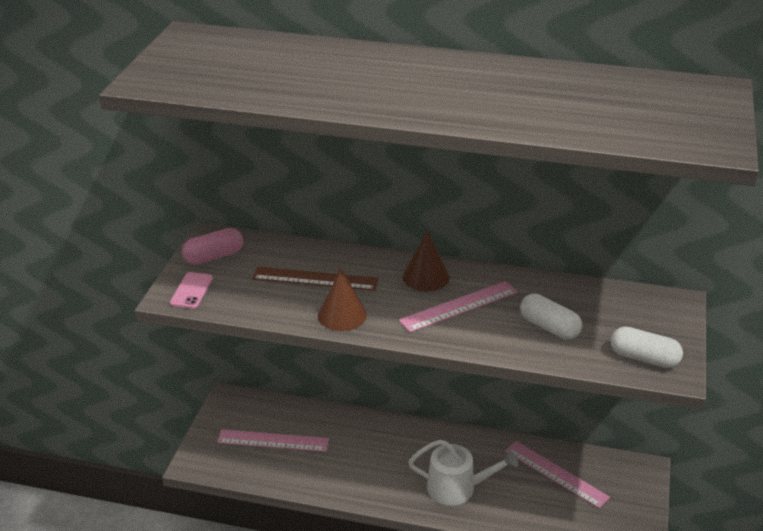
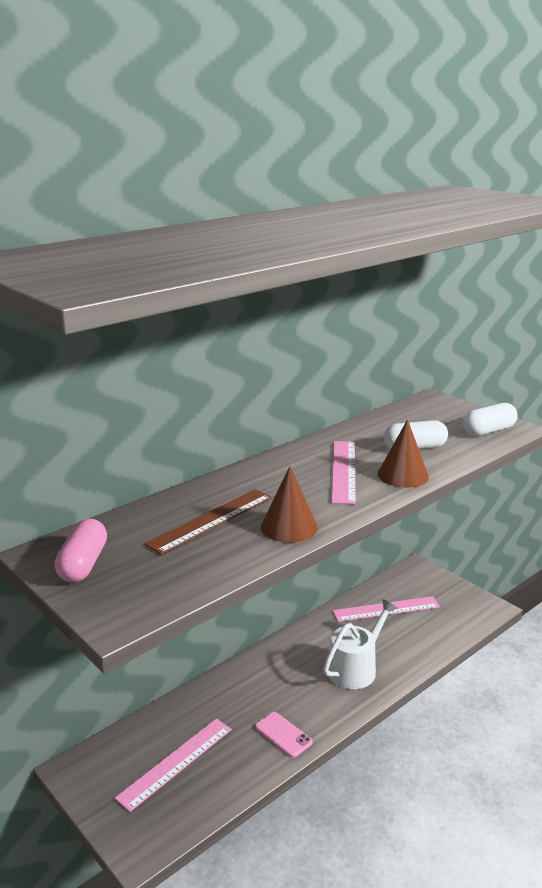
camera: 55 degrees left, 10 degrees down
pink phone [170,272,213,309] -> pink phone moved to [255,712,313,758]
brown cone [403,230,450,291] -> brown cone moved to [378,419,429,488]

